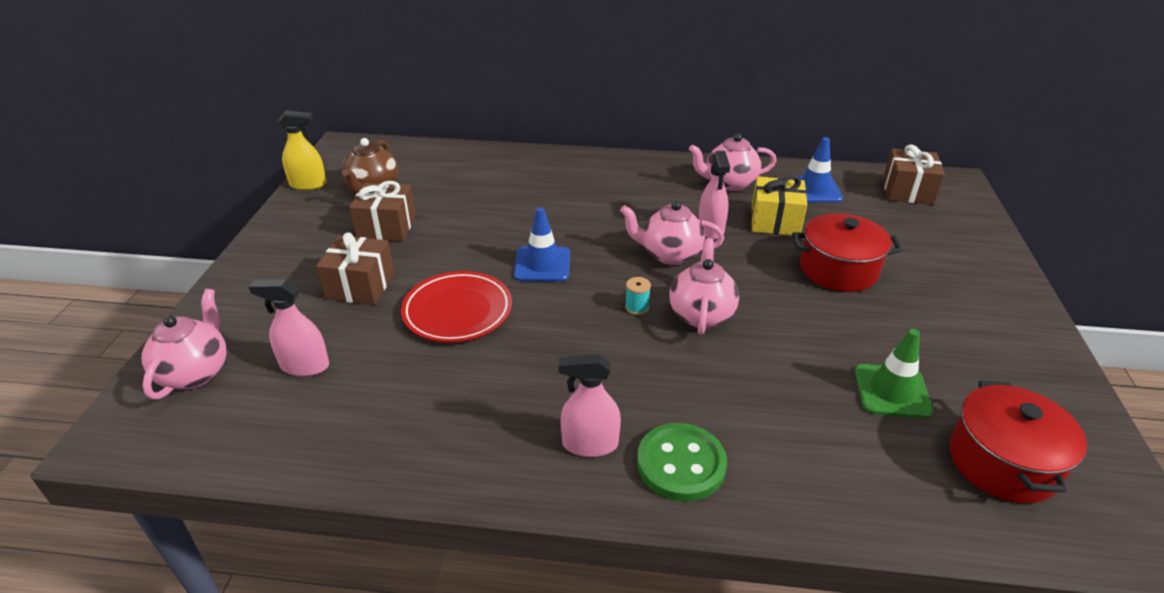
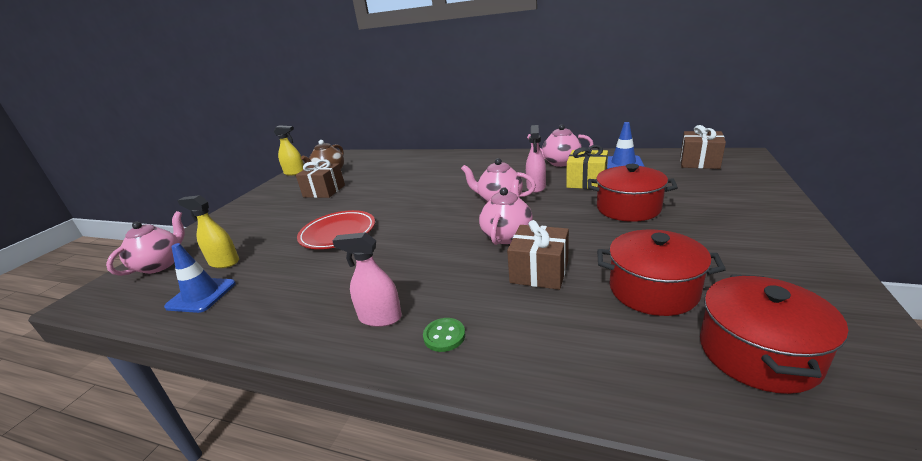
camera: 15 degrees right, 10 degrees down
pink spray bottle [249,279,329,376] -> yellow spray bottle [177,195,239,268]
brown gift [316,232,394,305] -> brown gift moved to [507,220,569,290]
blue traffic cone [514,207,570,282] -> blue traffic cone moved to [164,243,236,313]
turquoise spool [625,277,651,315] -> none
green button [637,423,727,502] -> green button [423,318,465,352], size x0.56
green traffic cone [854,329,933,419] -> red pot [597,229,726,316]

